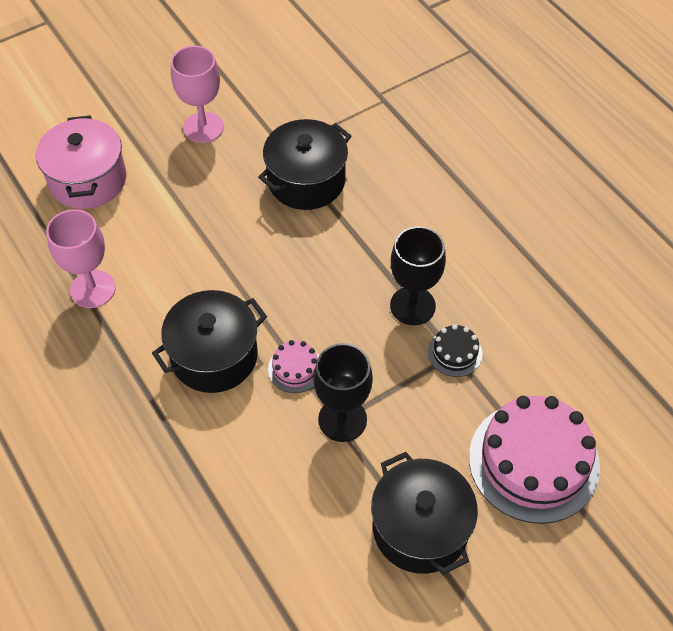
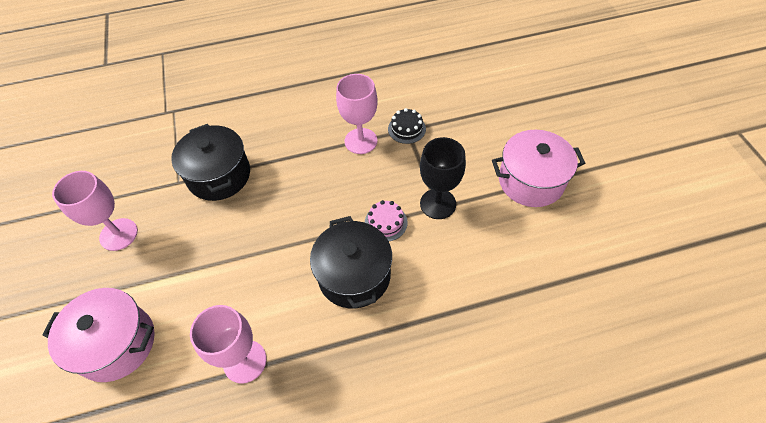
camera: 70 degrees left, 0 degrees up
black pot [371,452,478,575] -> pink pot [492,130,586,207]
black goblet [390,226,446,325] -> pink goblet [336,74,378,154]
pink cake [469,396,600,524] -> none

